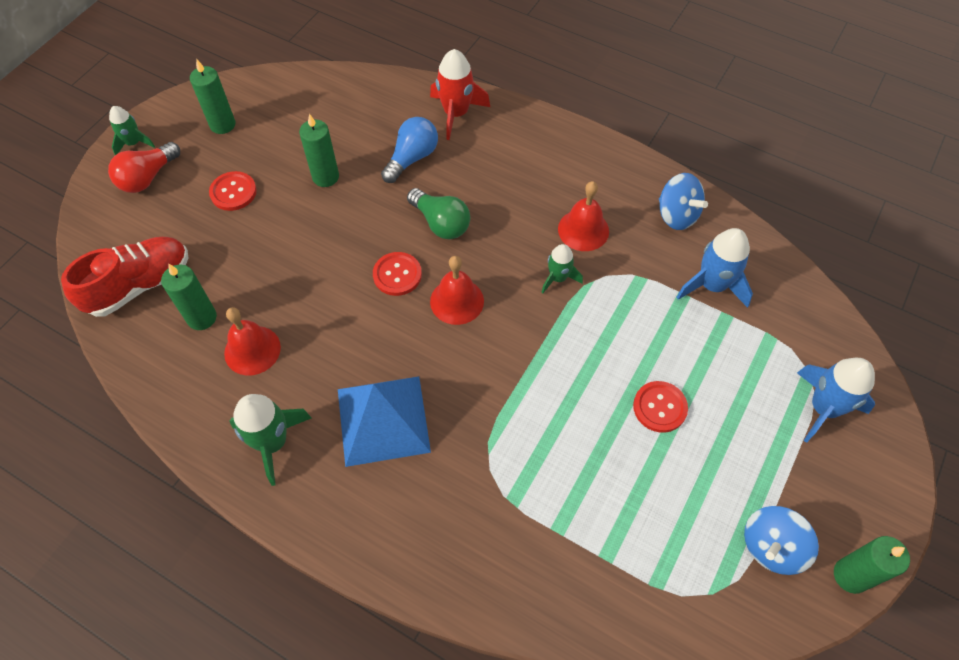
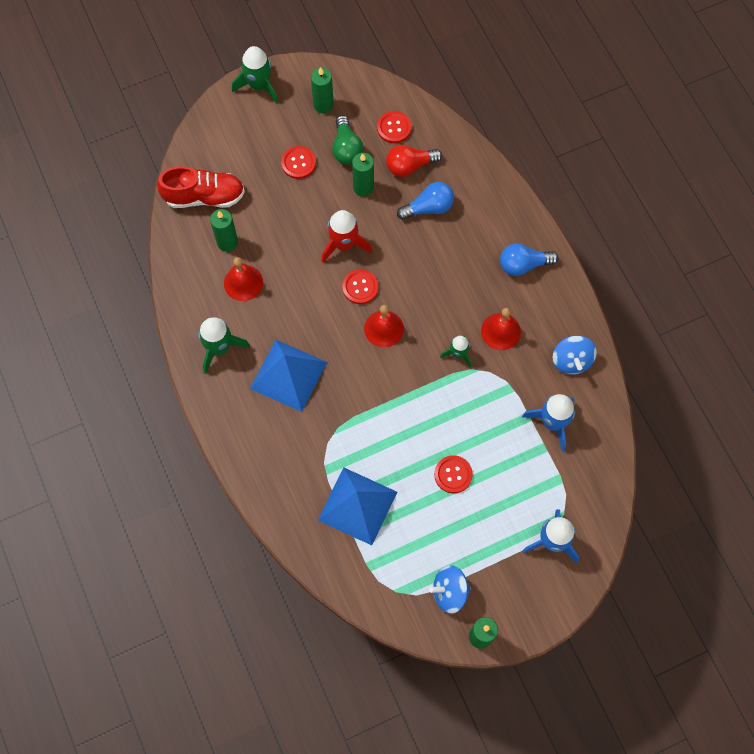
camera: 35 degrees right, 10 degrees up
red light bulb [108,142,180,193] -> red light bulb moved to [386,145,442,177]
green rocket [109,106,155,155] -> green rocket [232,46,278,104], size x1.63
green light bulb [407,188,470,239] -> green light bulb moved to [332,115,364,165]
red rocket [430,49,490,140] -> red rocket moved to [321,210,372,263]
none -> blue pyramid [318,467,397,545]
none -> red button [377,111,411,143]
none -> blue light bulb [500,243,558,276]

